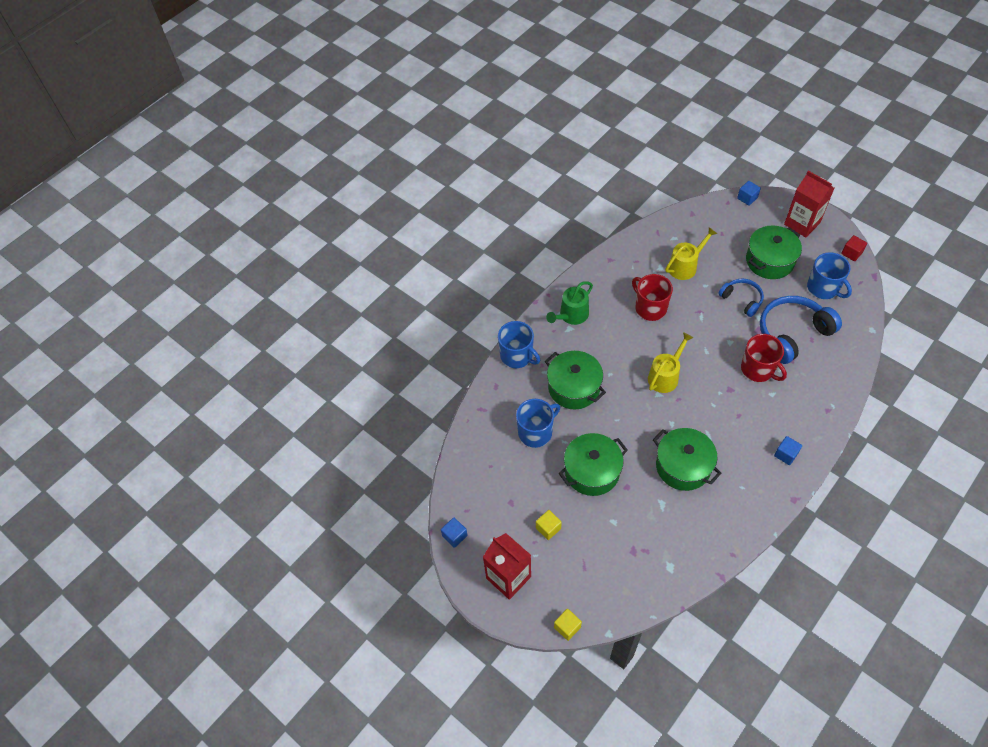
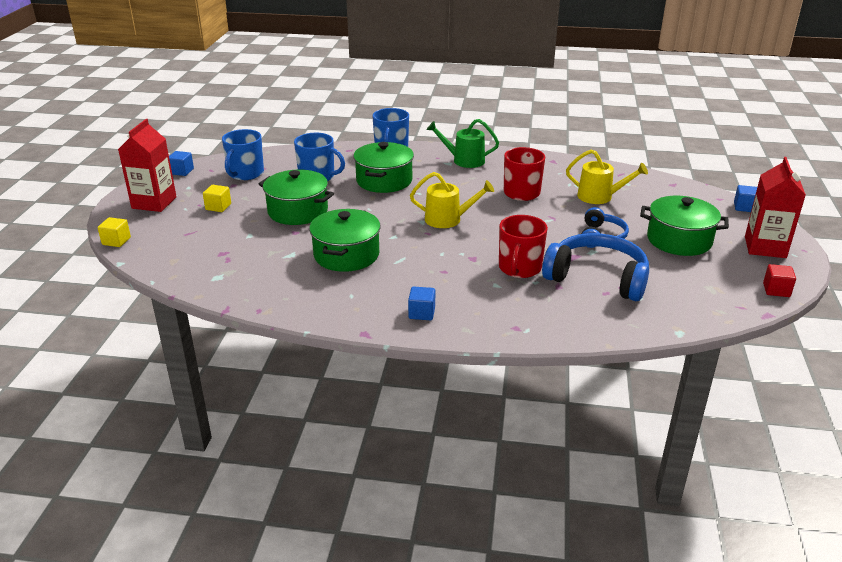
camera: 55 degrees right, 25 degrees down
blue mug [807,252,852,299] -> blue mug moved to [222,129,264,180]

